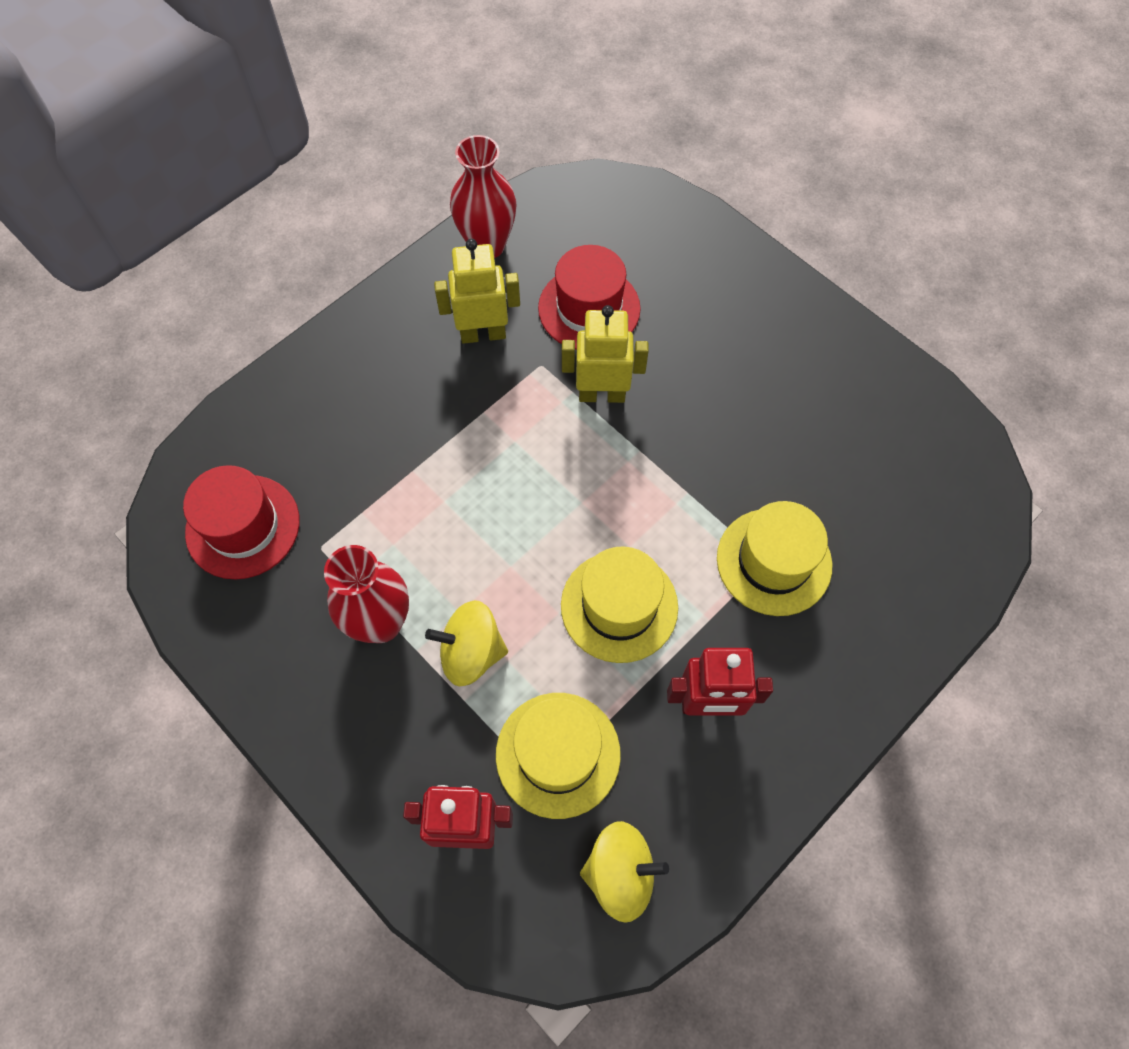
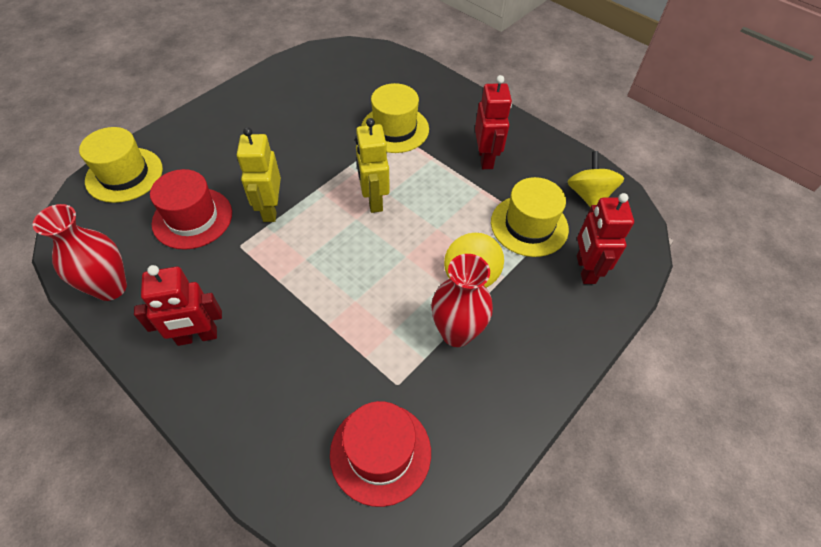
camera: 95 degrees left, 10 degrees down
yellow robot [434,239,520,344] -> yellow robot moved to [355,118,390,213]
yellow hat [561,546,678,663] -> yellow hat moved to [79,127,163,203]
none -> red robot [134,265,222,346]

